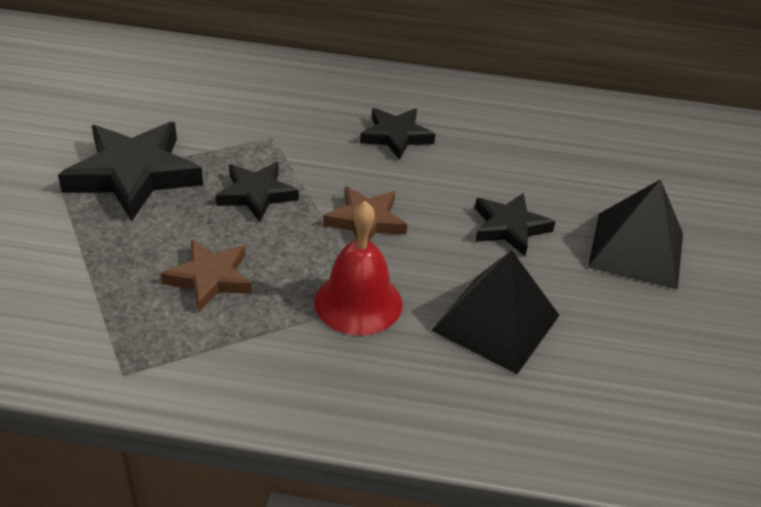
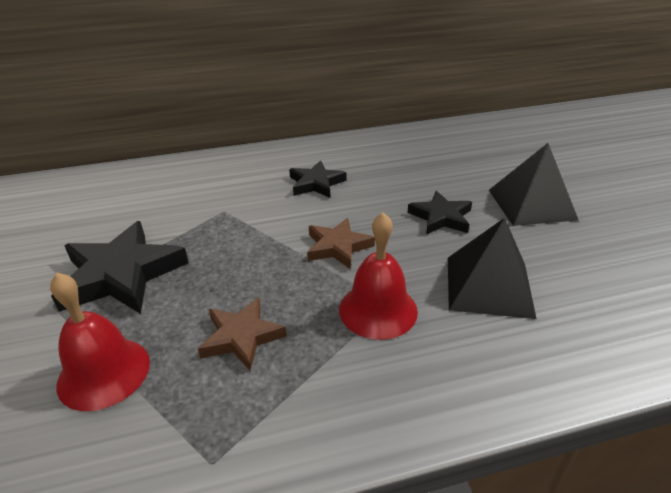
camera: 20 degrees left, 5 degrees down
black star [215,162,299,222] -> none
none -> red bell [50,273,150,411]

